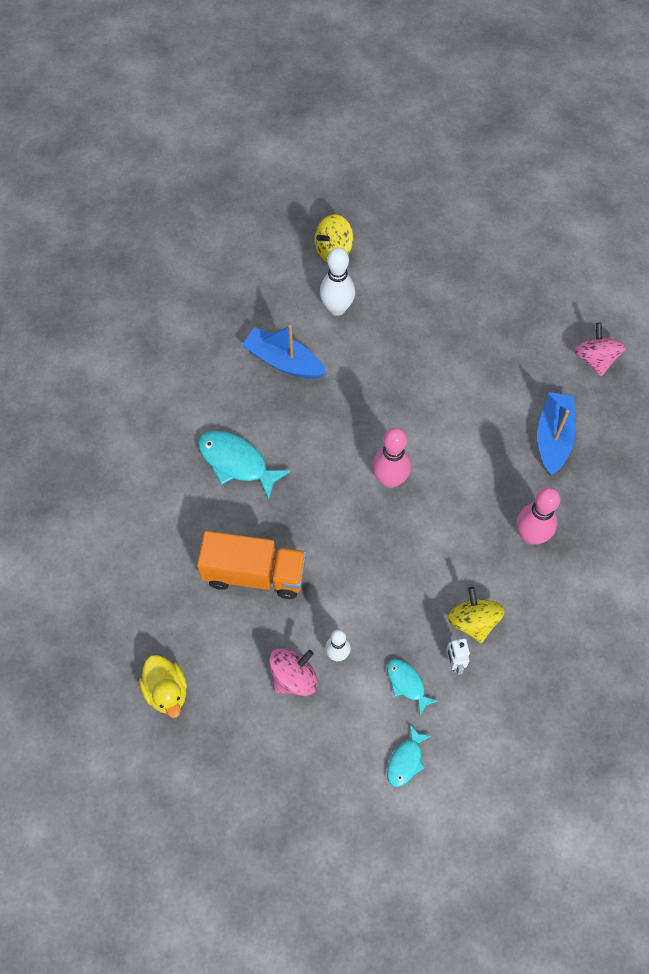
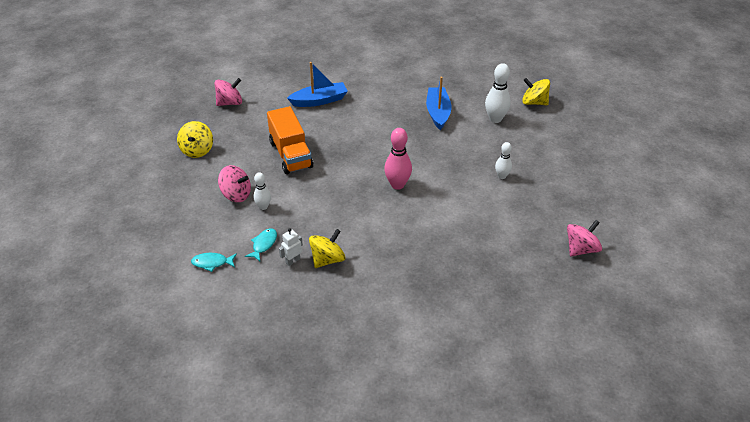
camera: 60 degrees right, 20 degrees down
yellow duck [139,655,187,718] -> yellow spinning top [177,121,213,158]
turquoise fish [198,431,291,500] -> none
pink bowling pin [517,487,560,545] -> none
blue boat [537,392,576,475] -> blue boat moved to [287,62,348,107]
none -> pink spinning top [214,78,242,106]
none -> white bowling pin [495,142,512,179]

